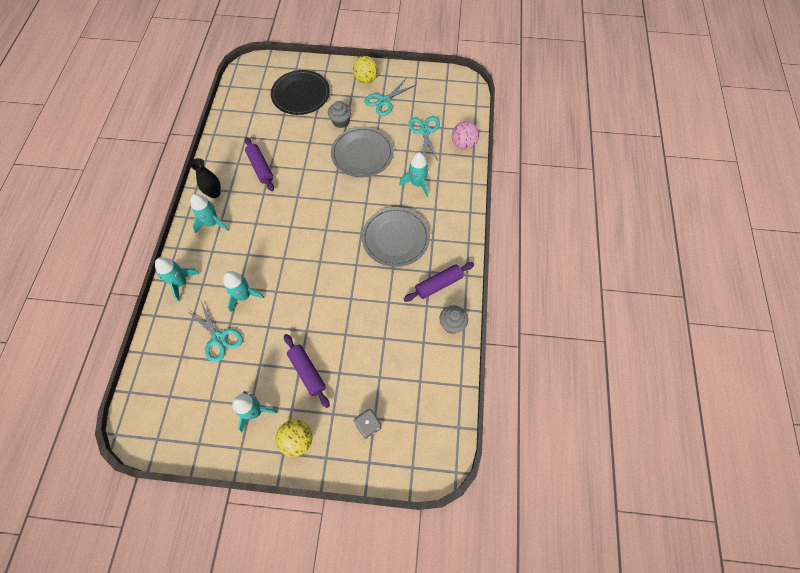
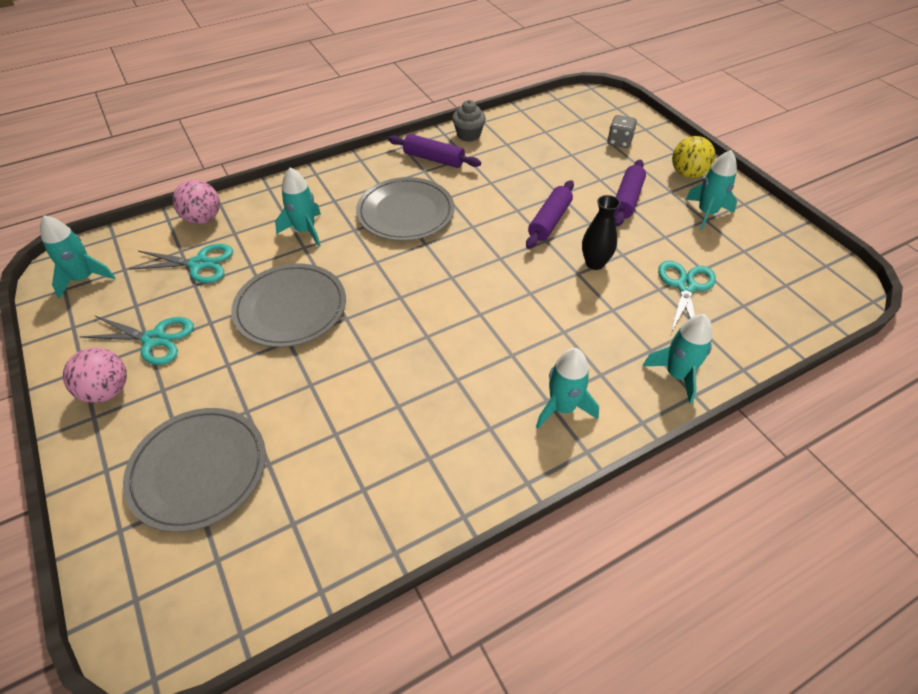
camera: 125 degrees left, 15 degrees down
black vase [190,158,221,198] -> black vase moved to [582,195,620,270]
turquoise rocket [223,271,264,312] -> turquoise rocket moved to [40,215,116,298]
purple rolling pin [245,137,274,191] -> purple rolling pin moved to [526,180,574,249]
black plate [271,70,330,115] -> grey plate [123,408,266,532]
grey cupcake [328,101,351,128] -> none
yellow ball [353,56,378,84] -> pink ball [63,348,127,403]
turquoise scissors [408,116,440,160] -> turquoise scissors turned 135 degrees counterclockwise [129,244,233,283]

